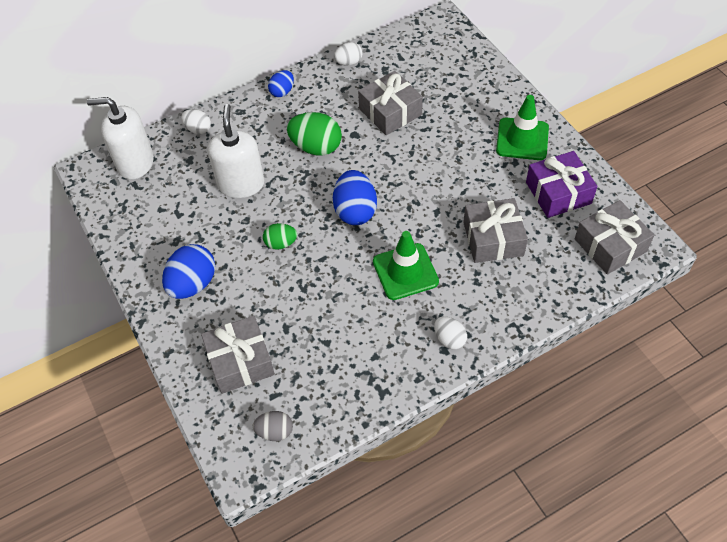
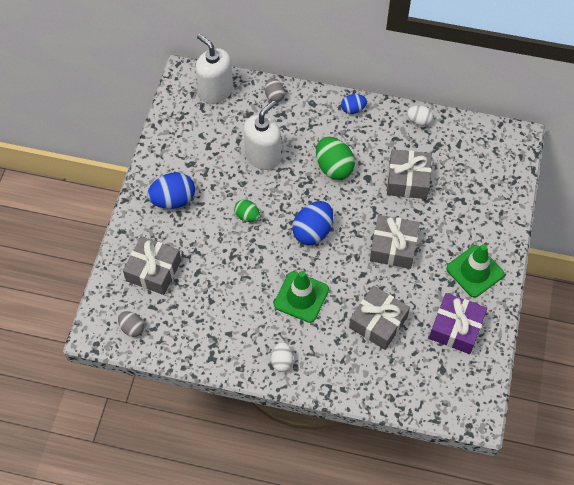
camera: 40 degrees right, 5 degrees up
white egg [181,109,211,134] -> grey egg [265,78,285,103]
grey gift [575,200,654,275] -> grey gift moved to [370,215,420,269]

